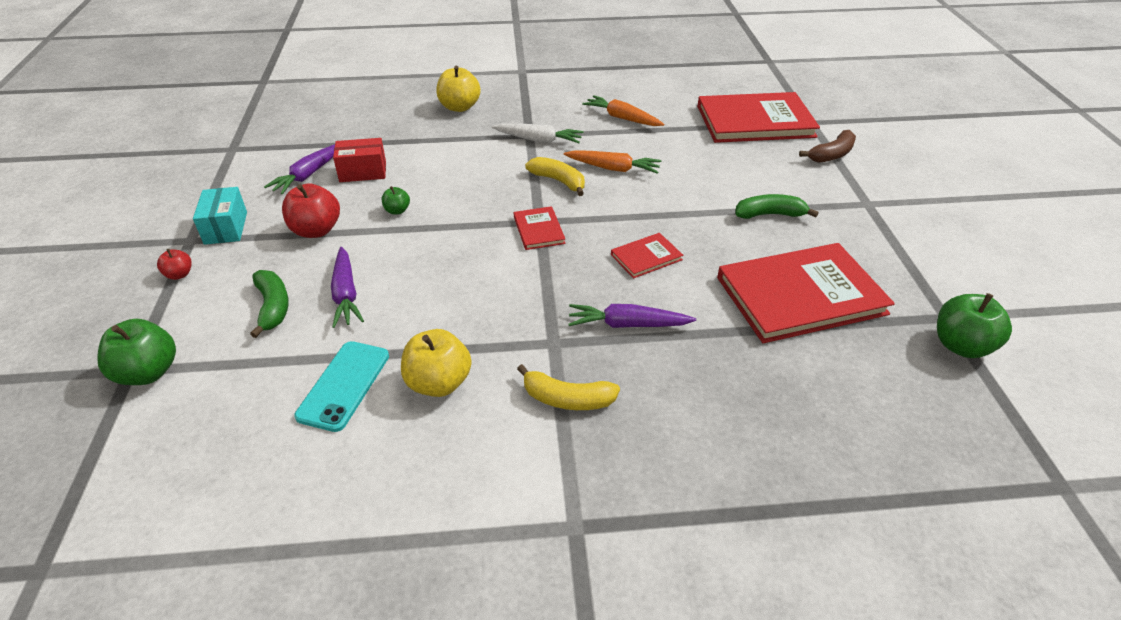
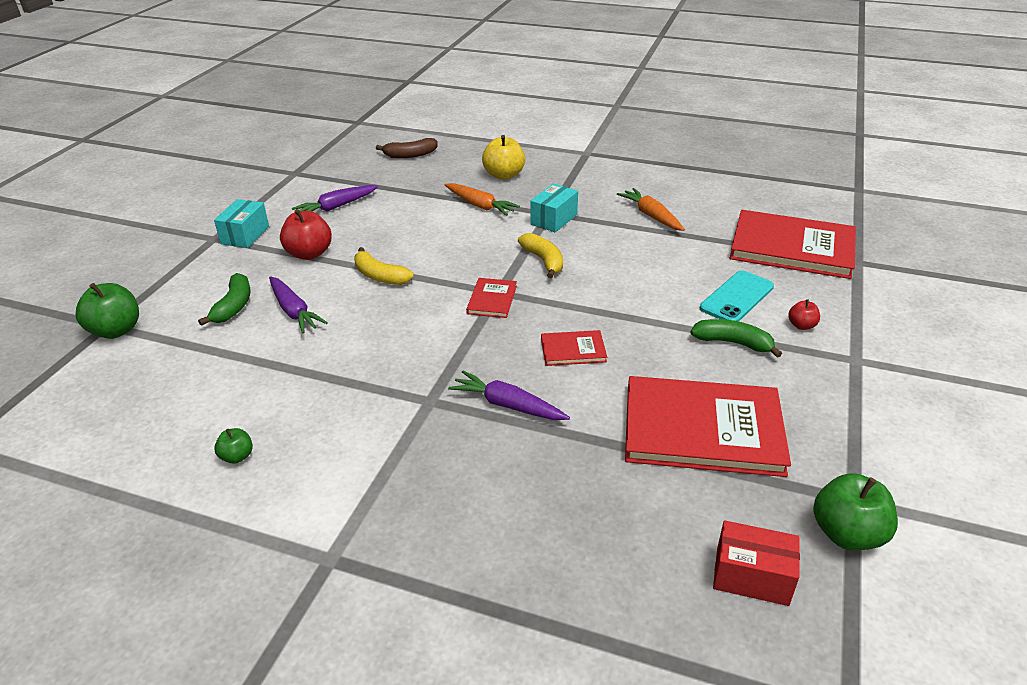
camera: 25 degrees right, 5 degrees down
red apple [157,249,192,280] -> red apple moved to [788,299,820,330]
turquoise phone [294,341,389,432] -> turquoise phone moved to [700,270,774,321]
purple carrot [331,247,364,328] -> purple carrot turned 45 degrees counterclockwise [269,276,328,333]
red box [333,138,386,182] -> red box moved to [713,520,800,606]
green apple [382,186,410,214] -> green apple moved to [214,428,253,464]
yellow apple [401,329,472,397] -> none
white carrot [492,123,584,143] -> turquoise box [530,184,578,232]
yellow banana [517,364,620,410] -> yellow banana moved to [354,247,413,285]
orange carrot [564,150,661,174] -> orange carrot moved to [445,183,520,216]
brown banana [799,130,856,163] -> brown banana moved to [376,138,437,158]

